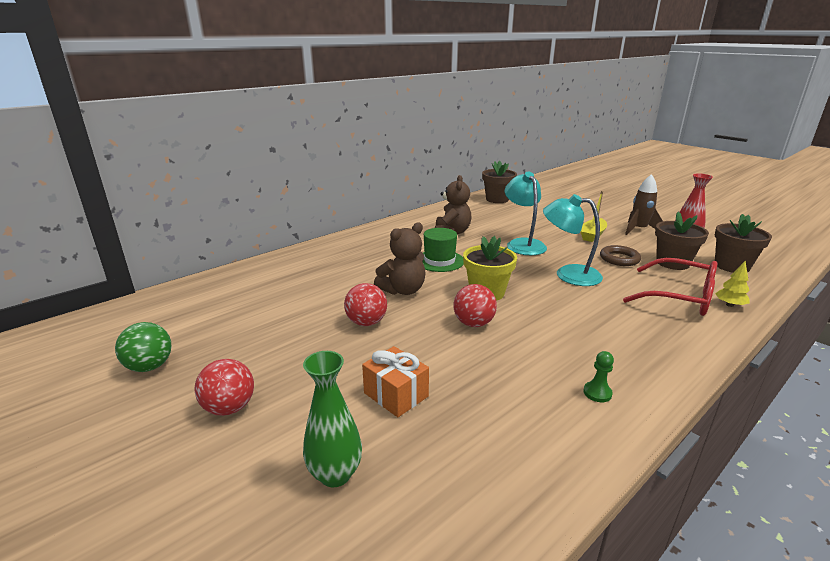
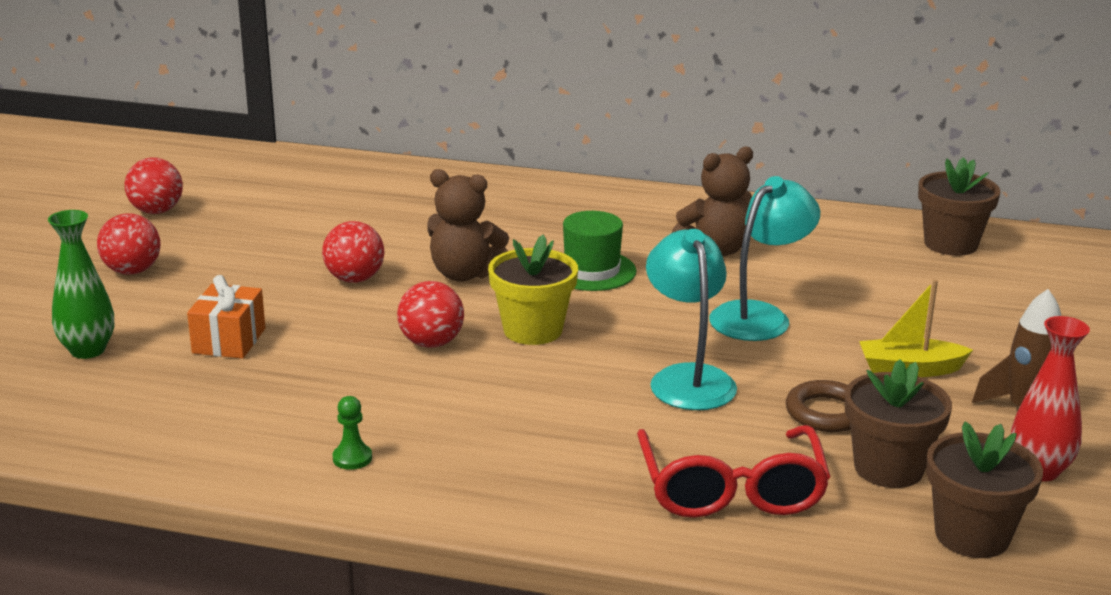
camera: 55 degrees right, 0 degrees up
green ball [115,322,172,372] -> red ball [125,158,183,214]
yellow tree [715,261,750,307] -> none

